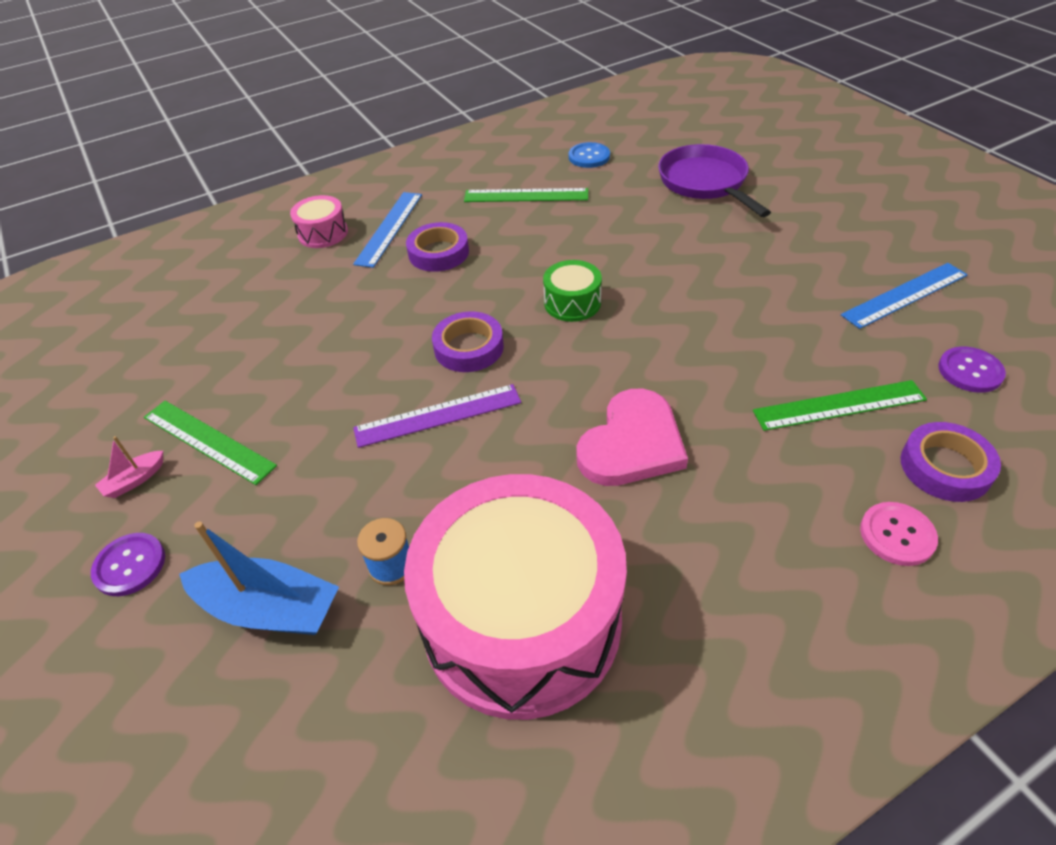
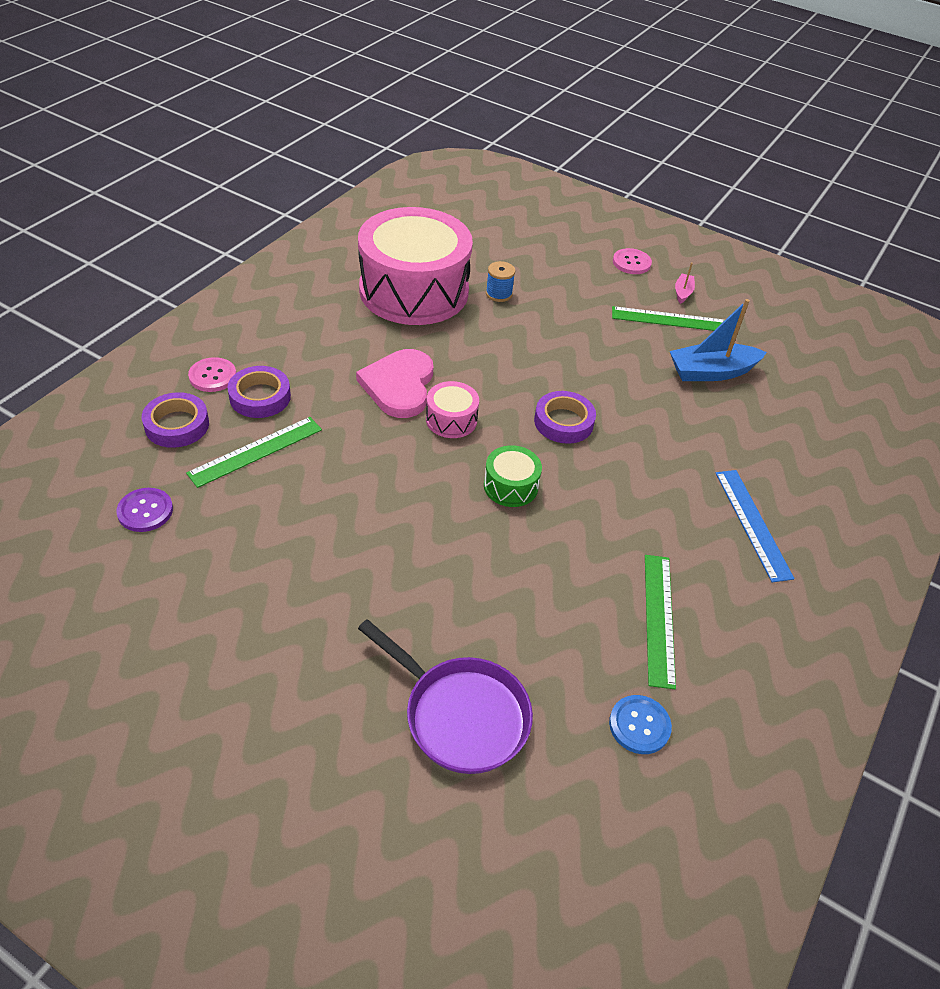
camera: 145 degrees right, 0 degrees up
purple button [91,533,165,596] -> pink button [613,248,652,274]
blue boat [179,521,339,635] -> blue boat moved to [670,299,767,381]
pink drum [290,195,348,248] -> pink drum moved to [426,381,479,438]
purple ruler [353,384,521,448] -> none
purple tape [406,222,469,272] -> purple tape moved to [227,366,291,418]
green ruler [464,188,588,202] -> green ruler turned 60 degrees counterclockwise [645,555,676,689]
blue ruler [841,263,968,329] -> none

